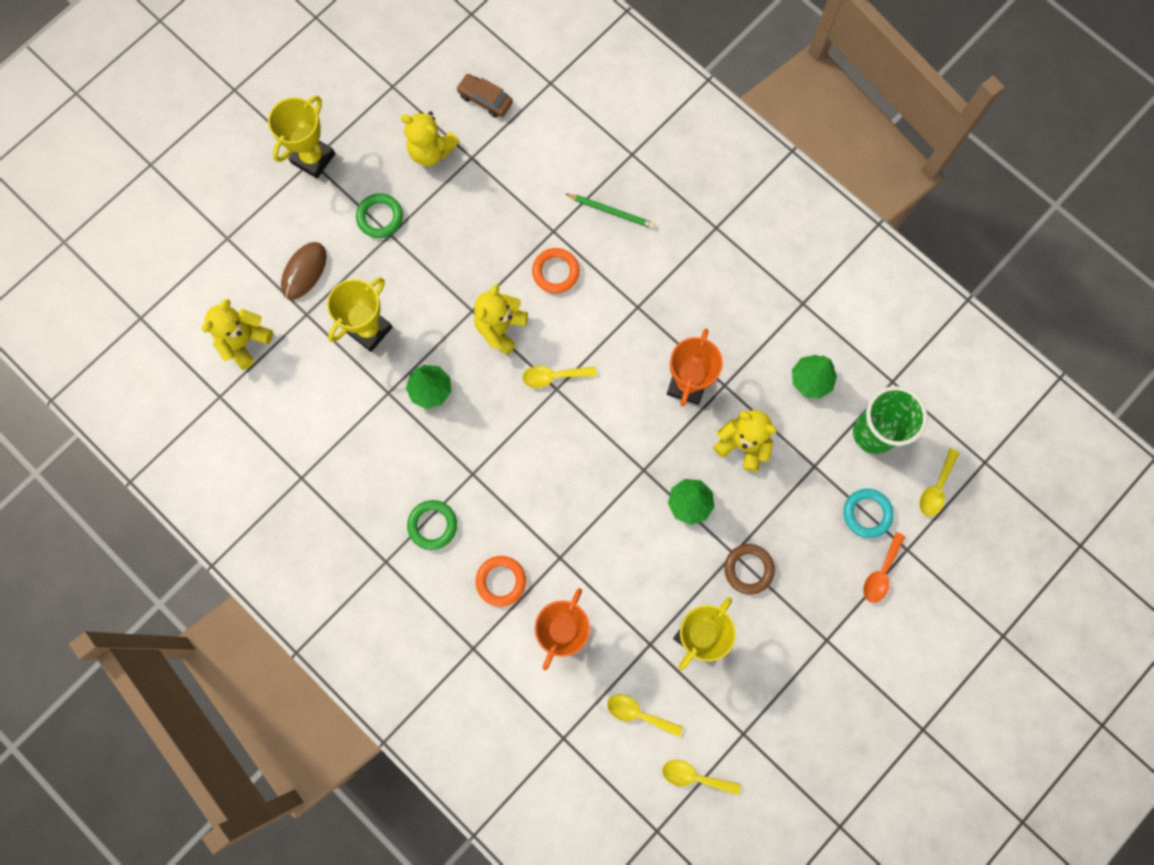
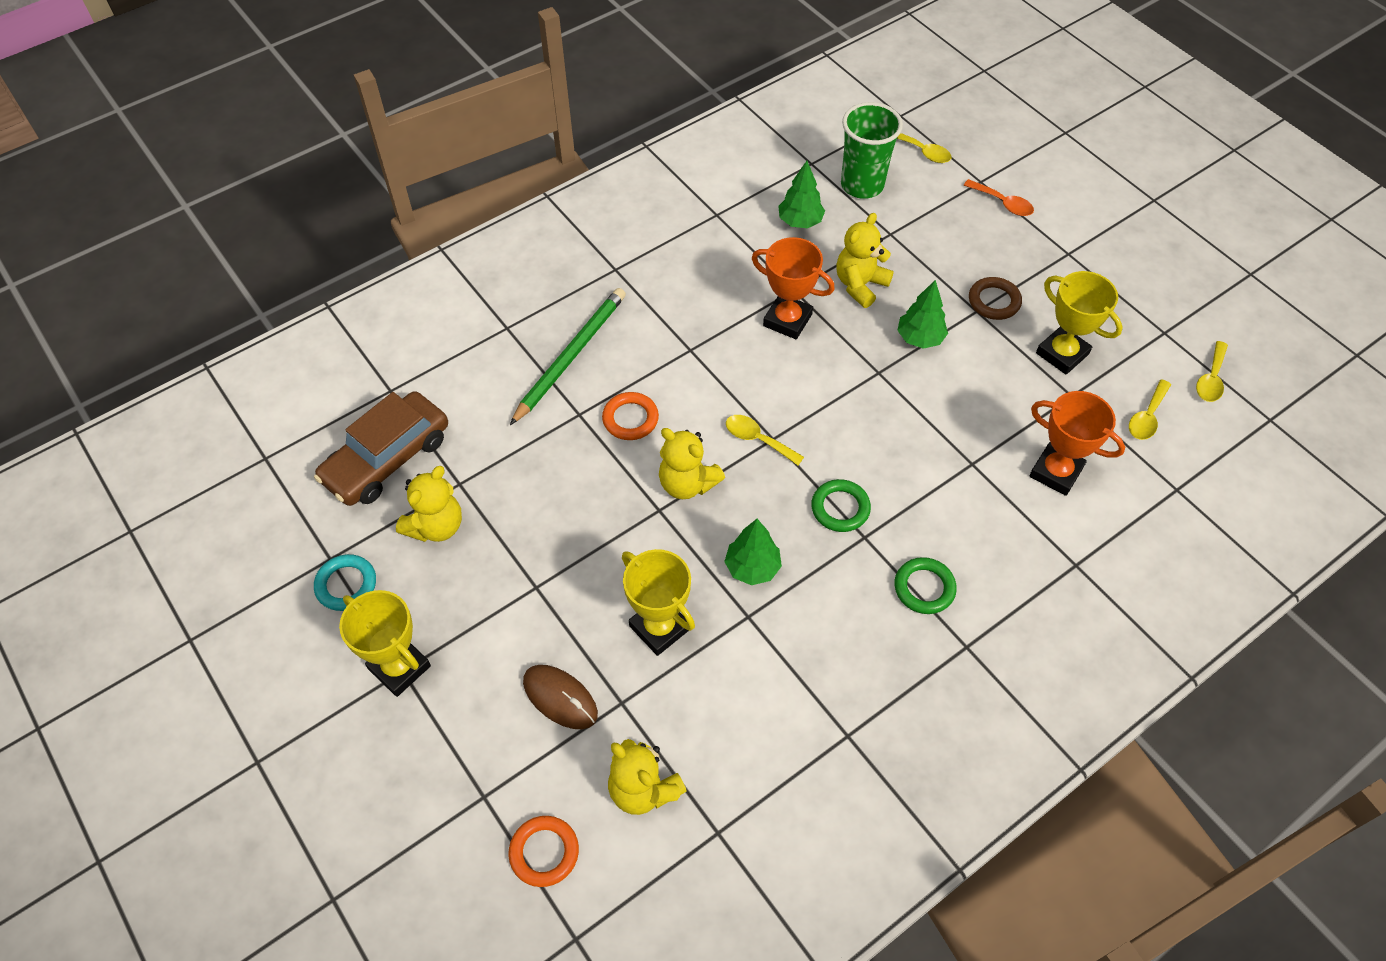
camera: 80 degrees left, 20 degrees down
green ring [356,193,403,238] -> green ring moved to [811,479,871,532]
brown car [456,74,513,118] -> brown car [314,391,448,506], size x1.92
orange ring [476,556,526,607] -> orange ring moved to [509,816,579,887]
yellow spoon [522,366,596,388] -> yellow spoon turned 120 degrees clockwise [726,415,804,465]
green pencil [566,194,655,228] -> green pencil [510,288,626,425], size x1.77
turquoise ring [844,489,894,538] -> turquoise ring moved to [314,554,376,611]

